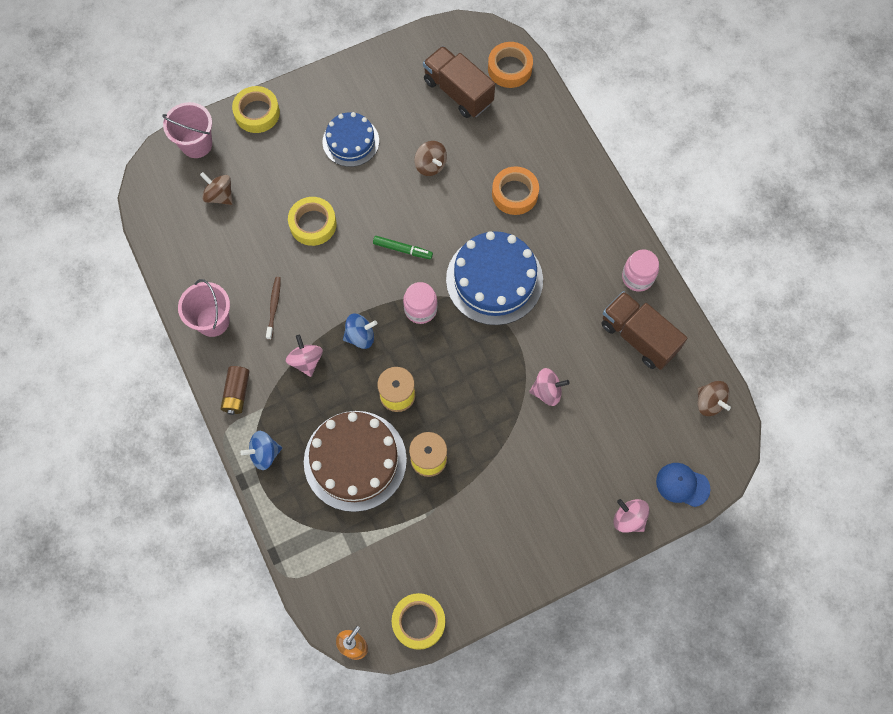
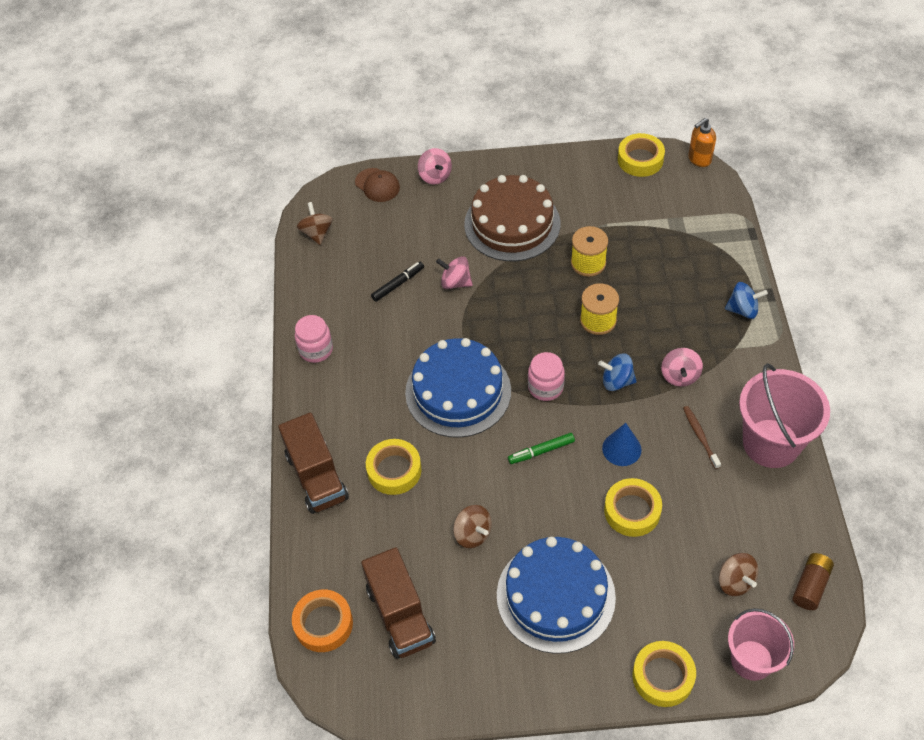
camera: 155 degrees left, 15 degrees down
pink bucket [178,279,230,337] -> pink bucket [739,363,830,468], size x1.50
brown battery [221,366,250,415] -> brown battery moved to [792,553,834,610]
brown toothbrush [266,277,281,340] -> brown toothbrush turned 135 degrees clockwise [683,406,721,469]
brown cake [304,411,407,512] -> brown cake moved to [464,175,560,261]
blue cake [323,112,379,167] -> blue cake [497,537,616,654], size x1.63
green marker [373,236,433,259] -> green marker turned 60 degrees counterclockwise [508,433,575,464]
brown spinning top [414,141,447,176] -> brown spinning top turned 150 degrees clockwise [453,505,492,548]
orange tape [492,166,539,215] -> yellow tape [366,439,422,495]
brown truck [601,291,687,370] -> brown truck moved to [278,412,349,514]
blue cap [656,463,711,507] -> brown cap [355,168,400,202]
none -> black marker [371,262,424,302]
none -> blue cone [602,423,642,466]

